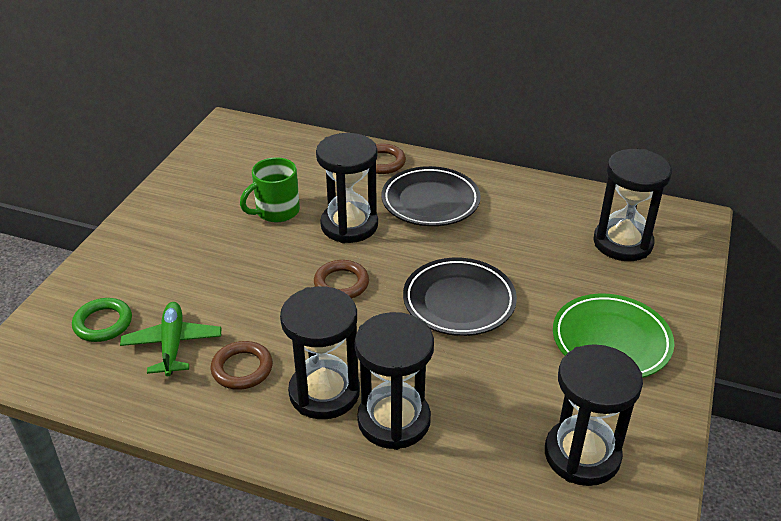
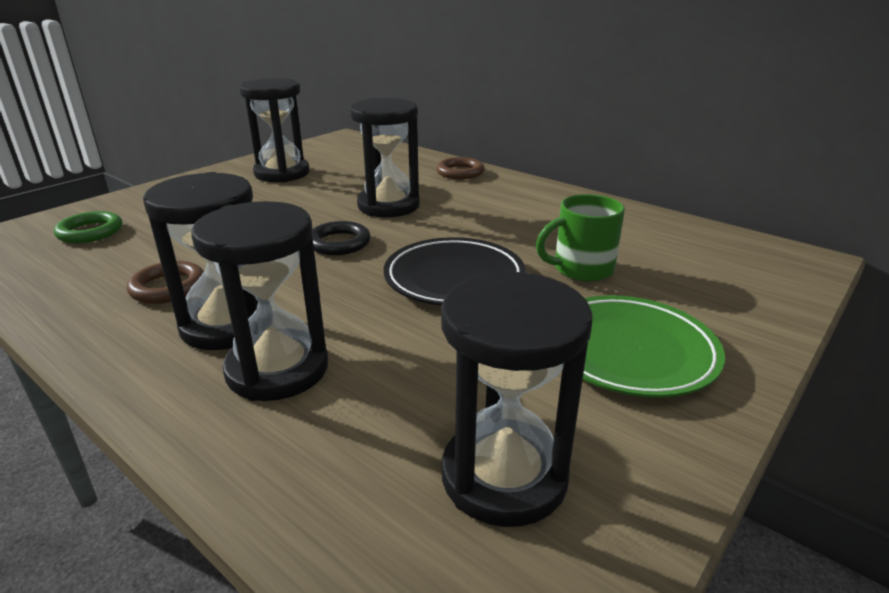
camera: 20 degrees right, 10 degrees down
green plane [120,302,221,376] -> none
green mug [240,157,300,222] -> green mug moved to [536,194,625,282]
brown ring [314,260,369,299] -> black ring [312,221,370,255]
black plate [382,166,481,226] -> none
black hourglass [593,149,672,261] -> black hourglass moved to [239,78,309,182]

